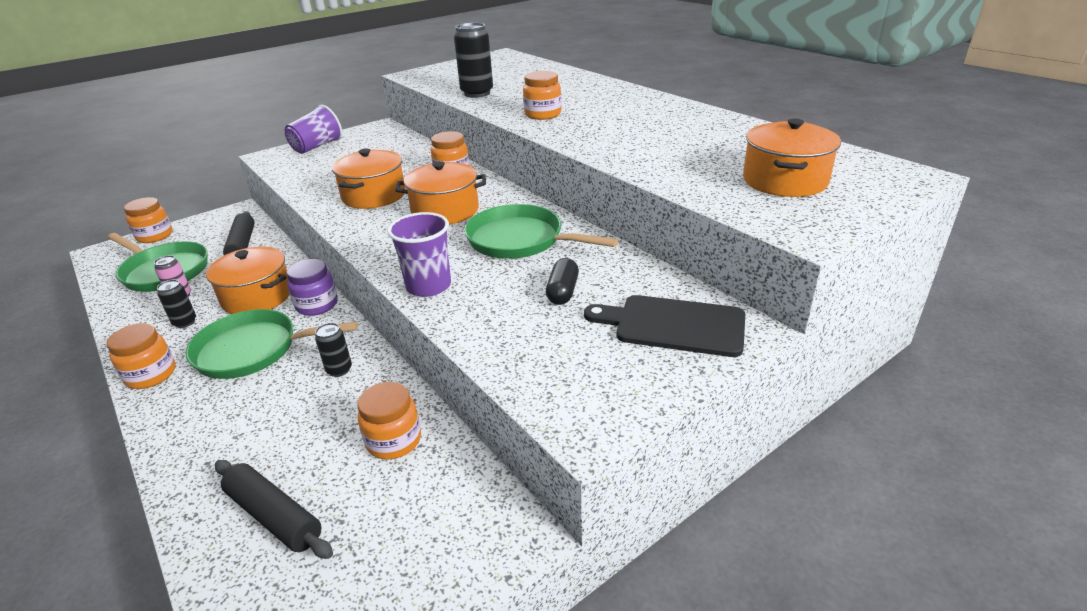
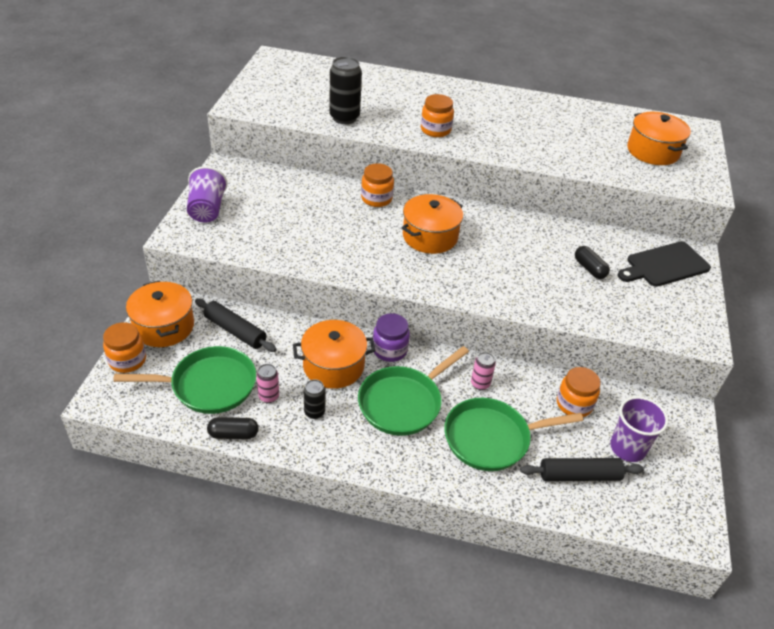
camera: 45 degrees left, 10 degrees up
orange jar [106,323,175,389] -> none
black can [315,323,352,377] -> pink can [471,352,496,390]
orange pot [332,148,405,209] -> orange pot moved to [126,280,194,347]
purple cup [387,212,451,297] -> purple cup moved to [610,396,668,462]
green pan [465,204,618,259] -> green pan moved to [444,398,583,471]
none -> black capsule [207,417,259,439]

